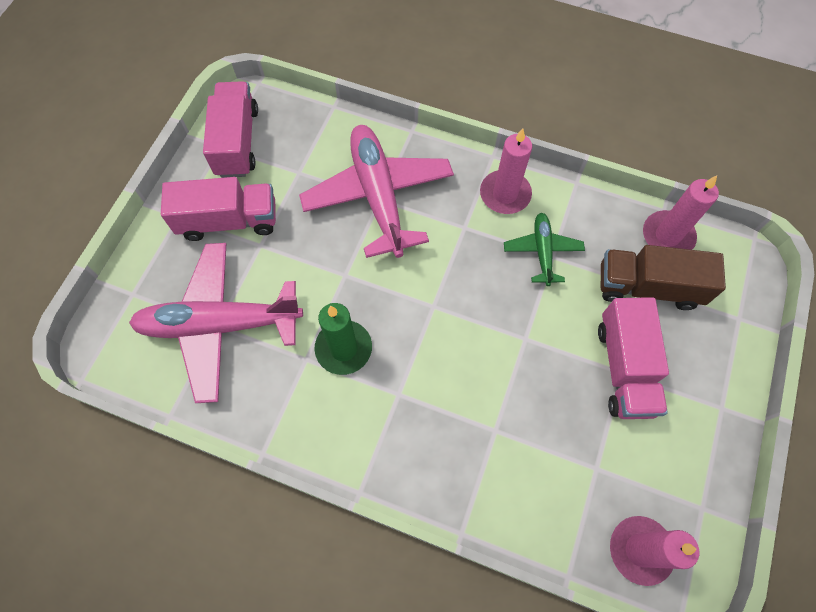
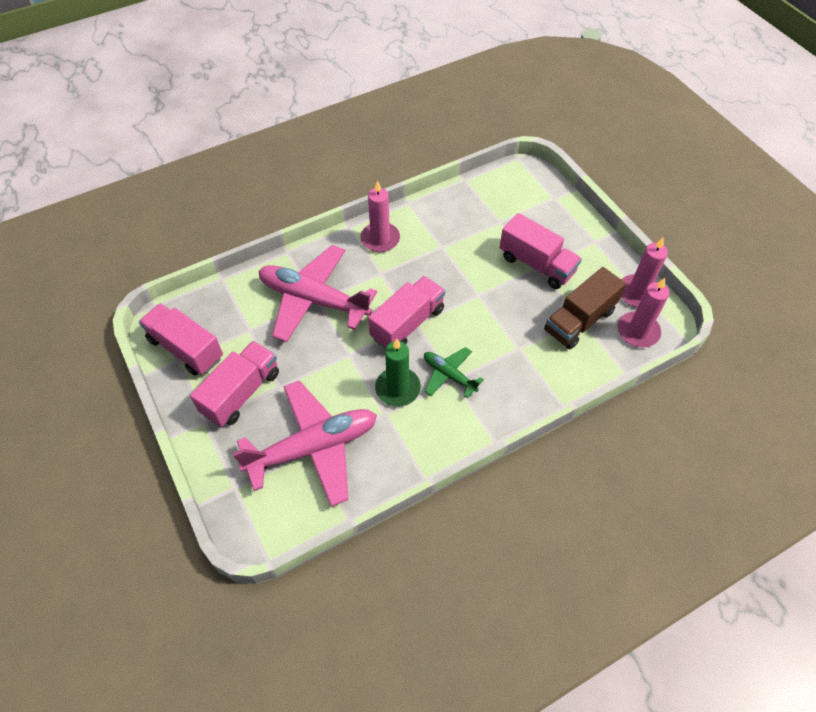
camera: 50 degrees left, 10 degrees down
pink plane [129,243,303,403] -> pink plane turned 150 degrees counterclockwise [232,380,377,507]
green plane [504,213,585,286] -> green plane moved to [424,347,484,398]
brown truck [601,245,726,310] -> brown truck moved to [544,267,626,349]
pink candle [643,176,719,250] -> pink candle moved to [621,237,668,308]
none -> pink truck [368,276,445,349]

